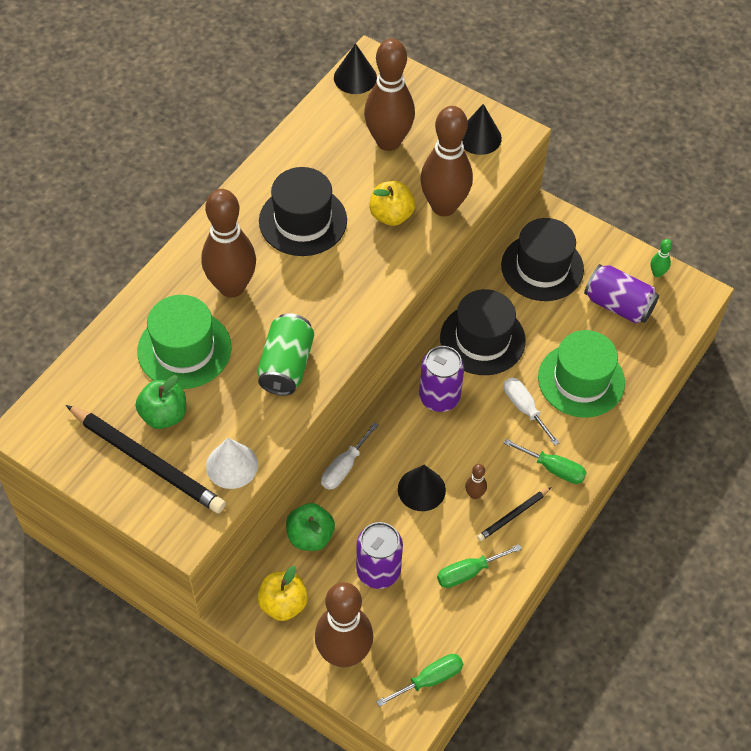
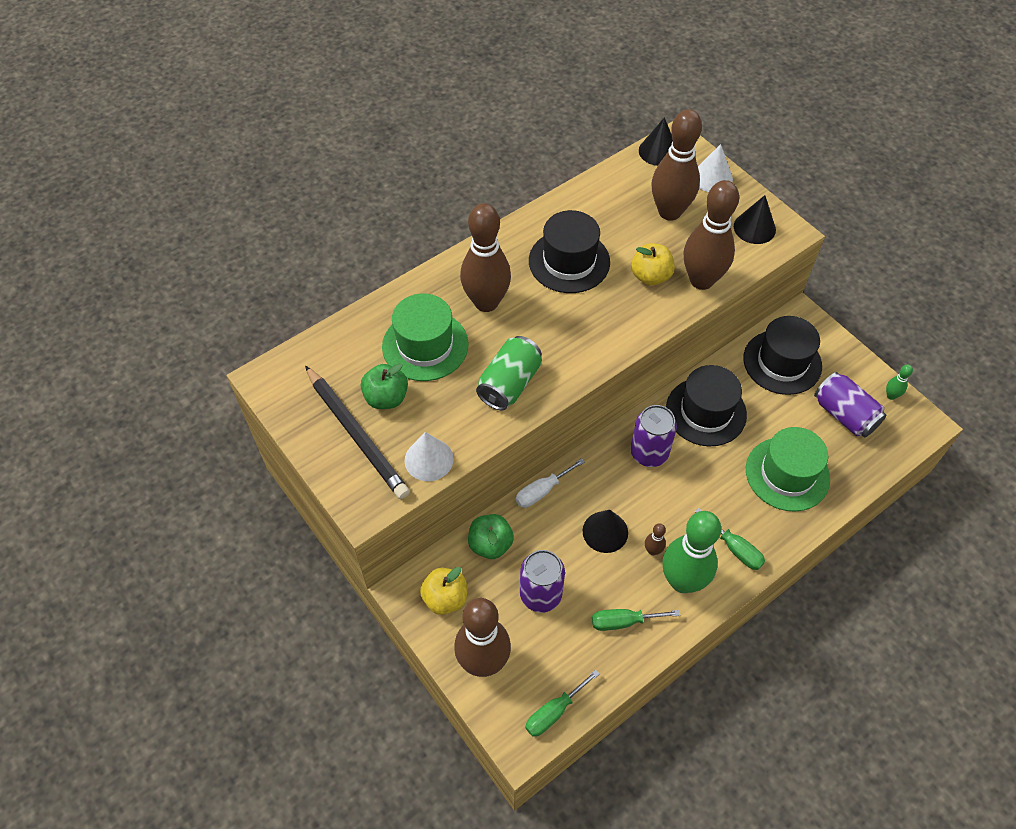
camera: 20 degrees right, 0 degrees up
green screwdriver [376,654,463,707] -> green screwdriver turned 150 degrees clockwise [525,669,599,737]
black pencil [477,487,552,541] -> green bowling pin [662,511,721,593]
white screwdriver [504,378,560,445] -> none
none -> white cone [698,144,733,192]

